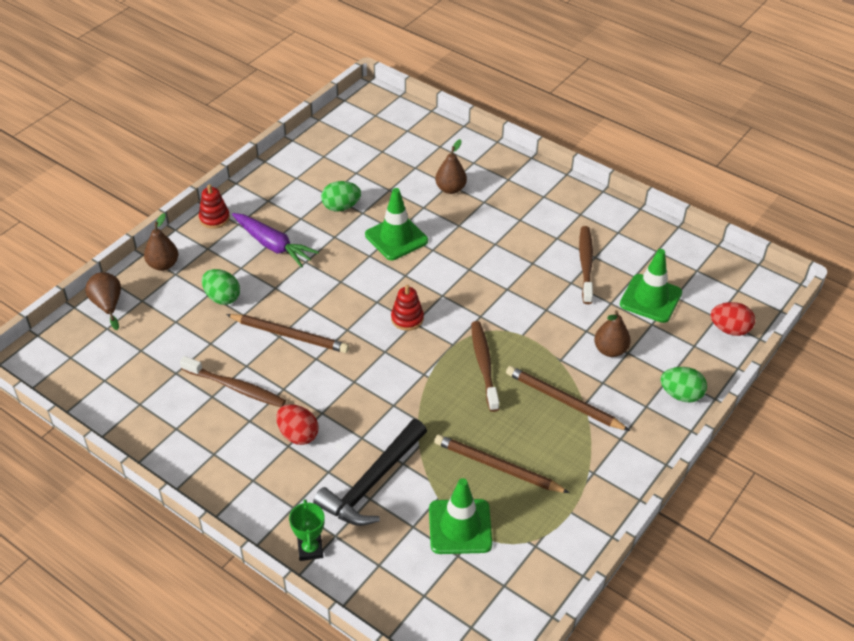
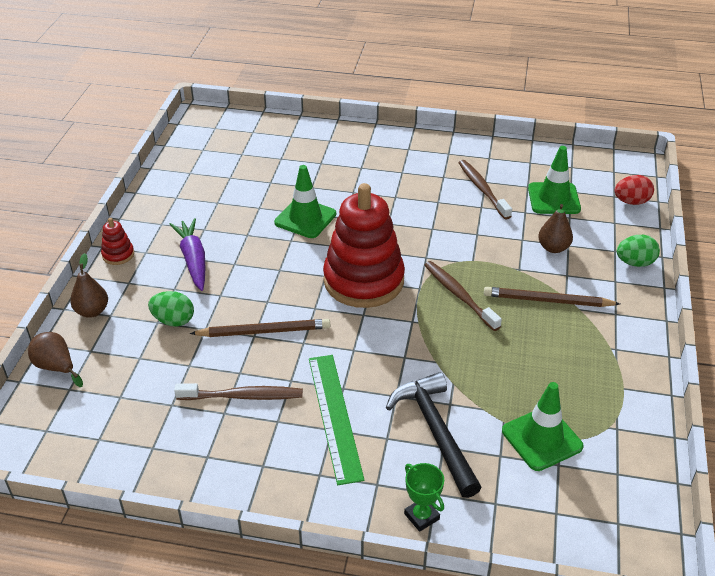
camera: 25 degrees left, 5 degrees down
purple carrot [232,213,319,268] -> purple carrot turned 120 degrees counterclockwise [169,218,205,291]
red egg [276,404,318,445] -> green ruler [309,355,364,485]
black hammer [313,419,427,526] -> black hammer turned 150 degrees clockwise [386,372,482,498]
green egg [321,181,361,211] -> none
red stacking toy [391,285,424,331] -> red stacking toy [323,183,405,308], size x2.46
brown pencil [434,434,569,493] -> none
brown pear [435,139,467,194] -> none

